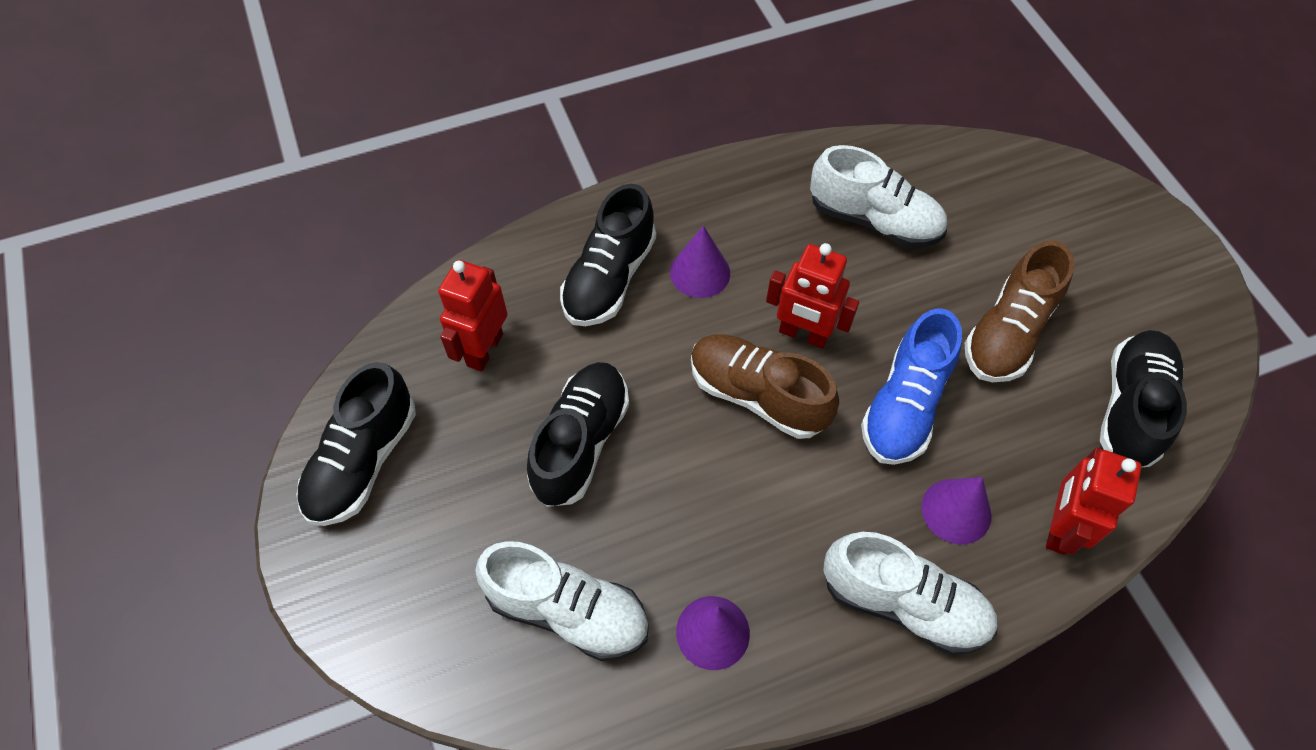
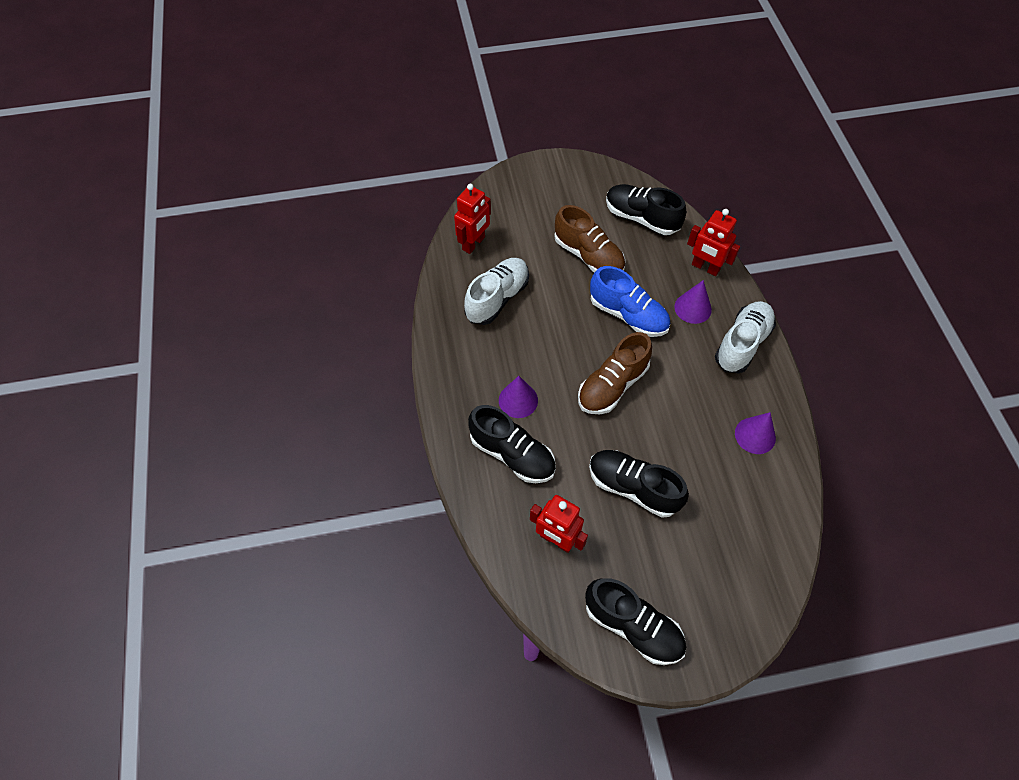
camera: 80 degrees left, 0 degrees up
white shoe [475,541,649,661] -> none
red robot [766,243,859,349] -> red robot moved to [454,184,491,254]

